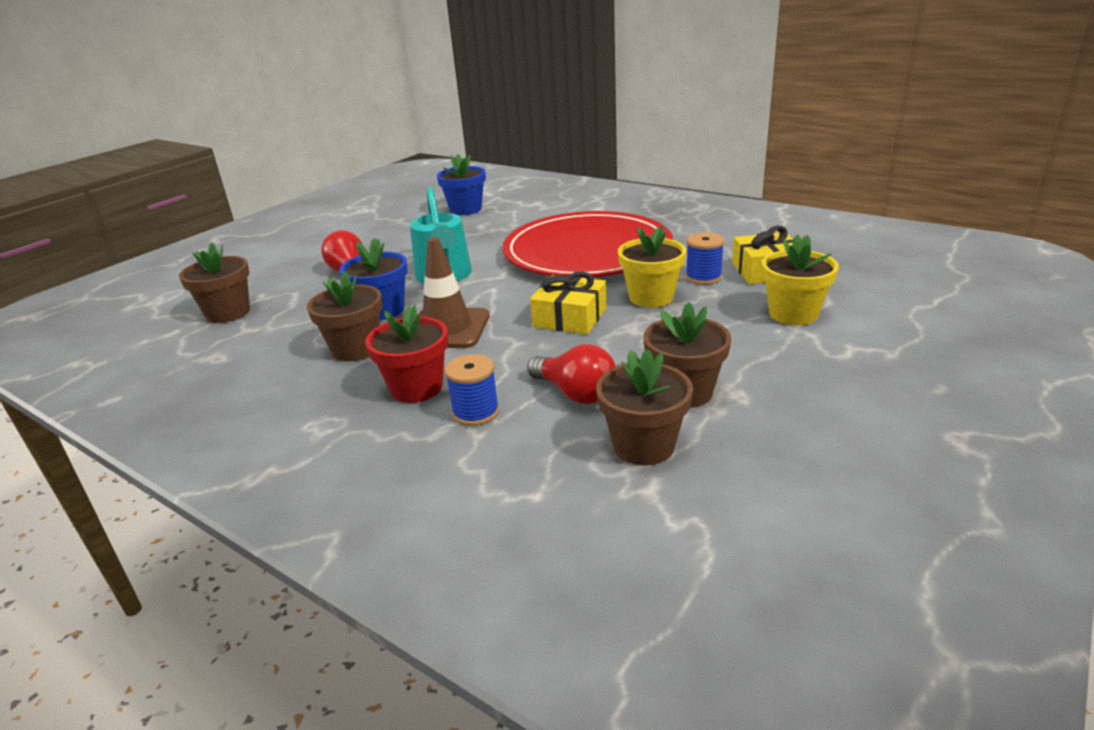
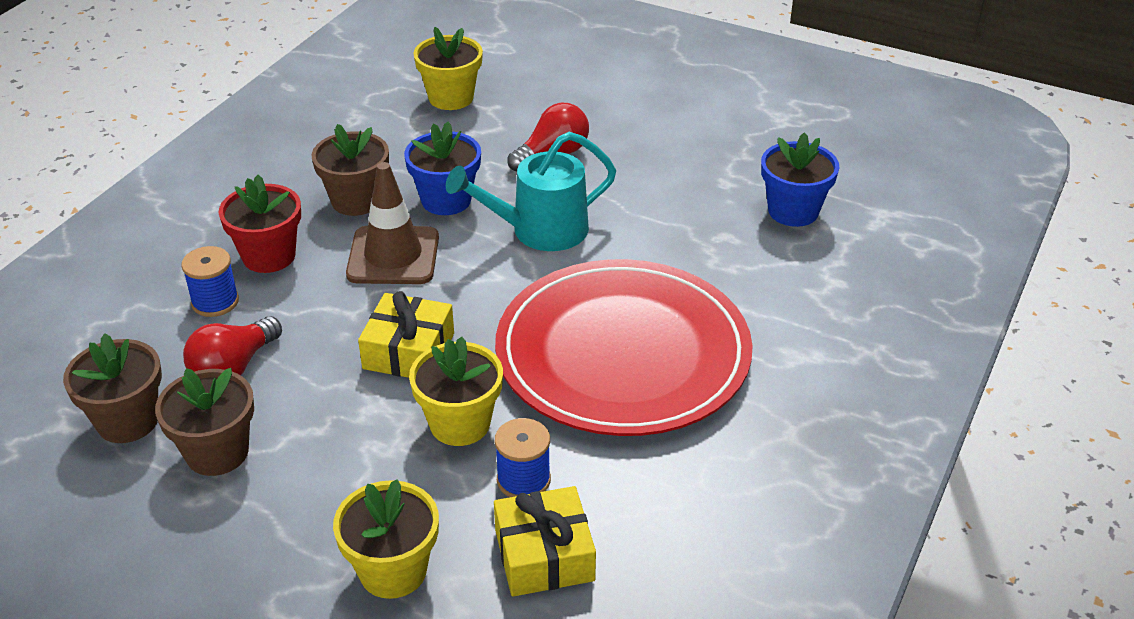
camera: 80 degrees right, 10 degrees up
brown flower pot [179,243,250,323] -> yellow flower pot [413,27,483,110]

